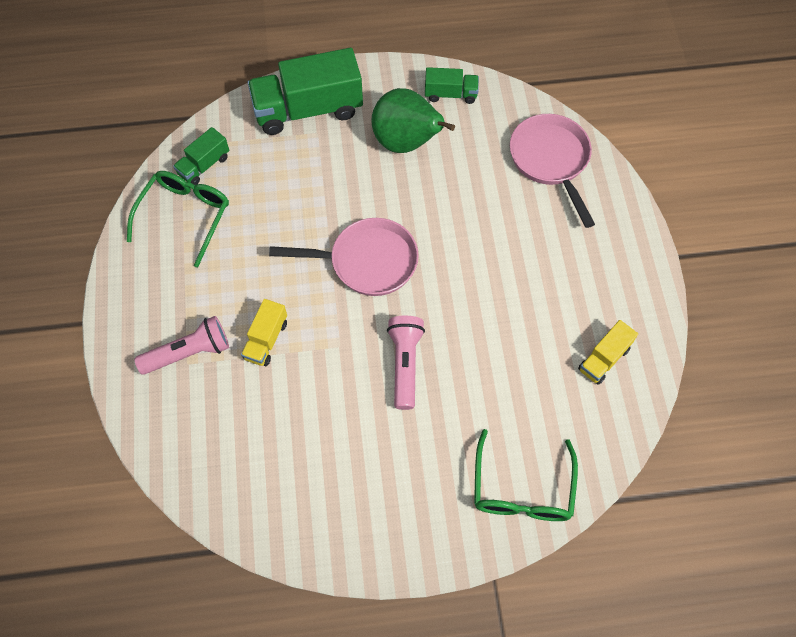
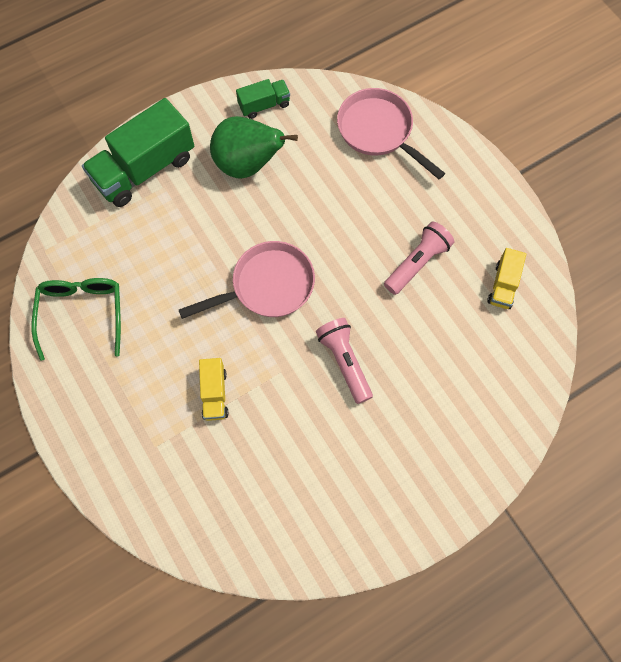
camera: 25 degrees left, 5 degrees up
pink flashlight [134,316,229,375] -> pink flashlight moved to [384,222,454,295]
green truck [173,127,229,185] -> none
green glasses [474,429,578,521] -> none

